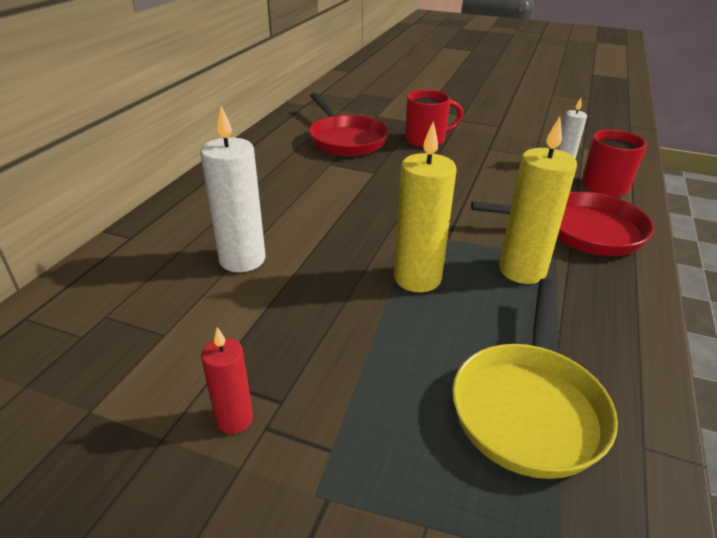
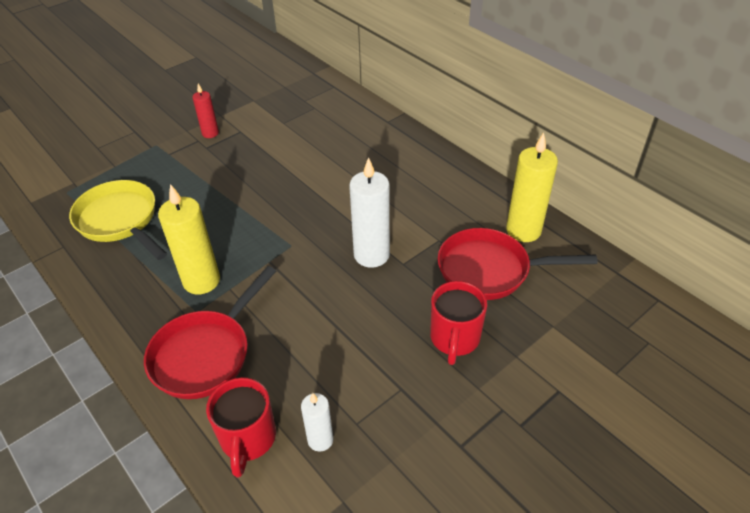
camera: 120 degrees right, 10 degrees up
white candle [200,106,266,272] -> white candle moved to [349,157,390,268]
yellow candle [394,121,457,292] -> yellow candle moved to [506,132,558,242]

